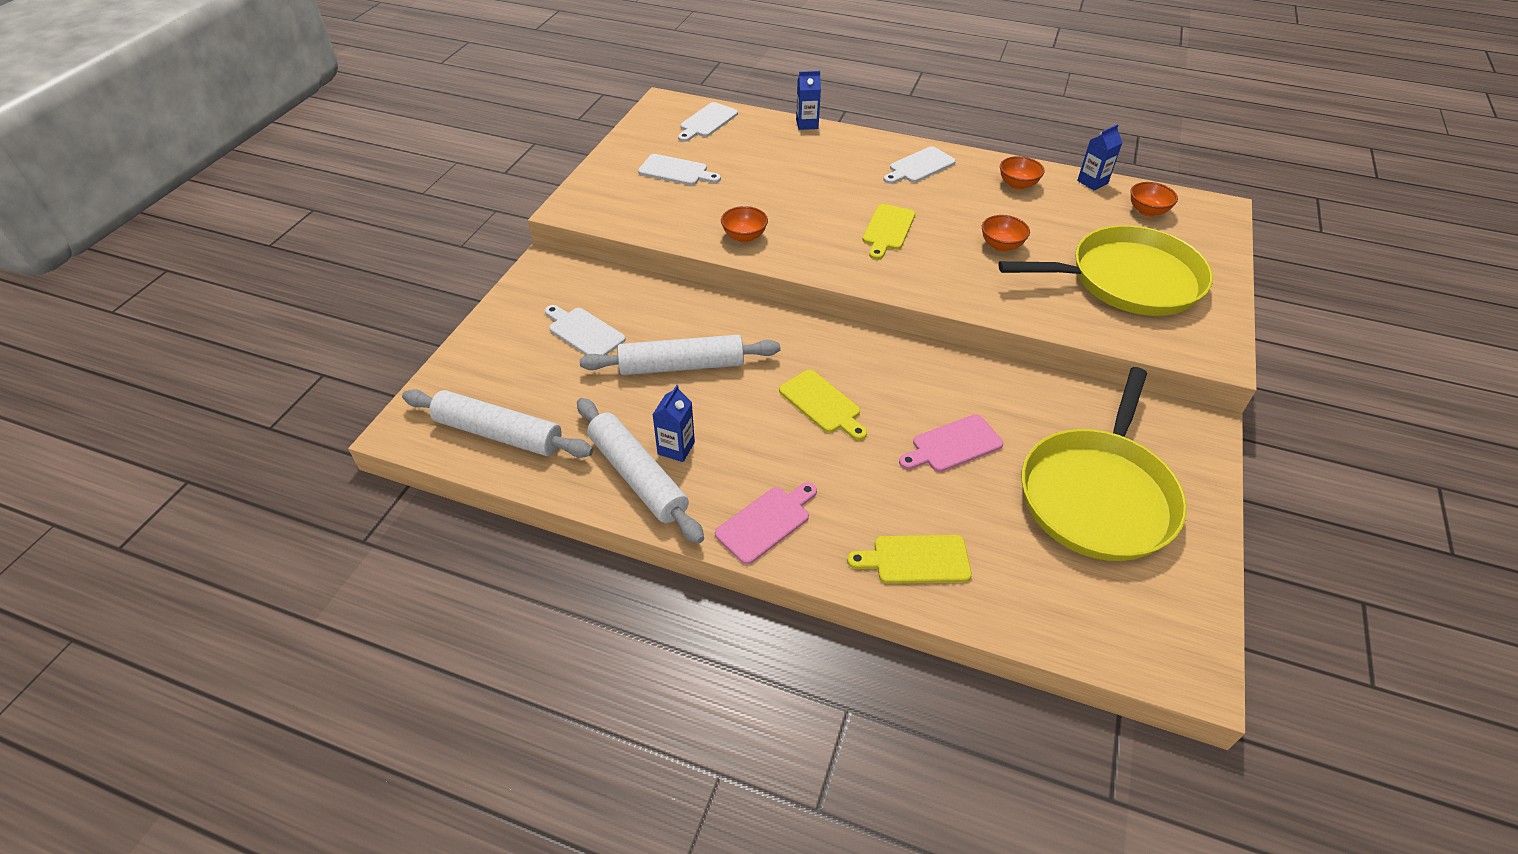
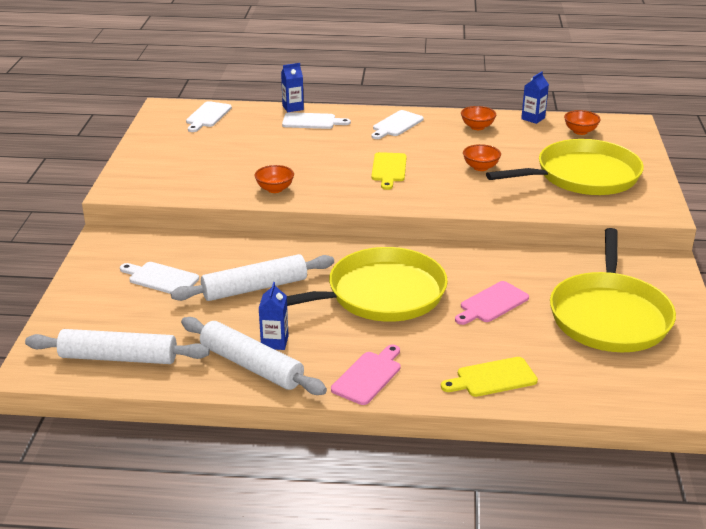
camera: 15 degrees left, 15 degrees down
white cutting board [638,154,721,185] -> white cutting board moved to [282,112,351,129]
yellow cutting board [779,370,867,440] -> yellow pan [287,247,448,322]

